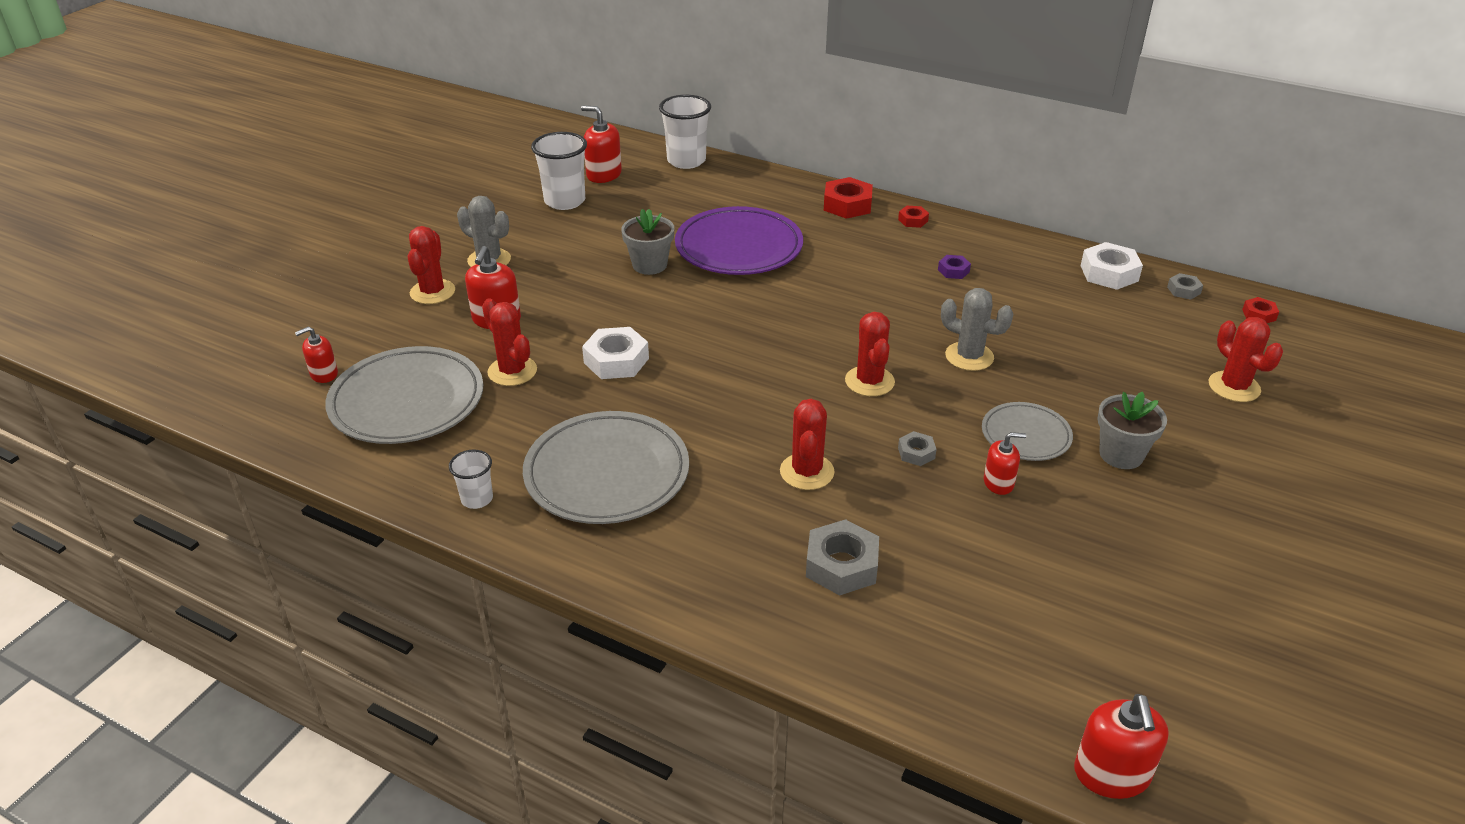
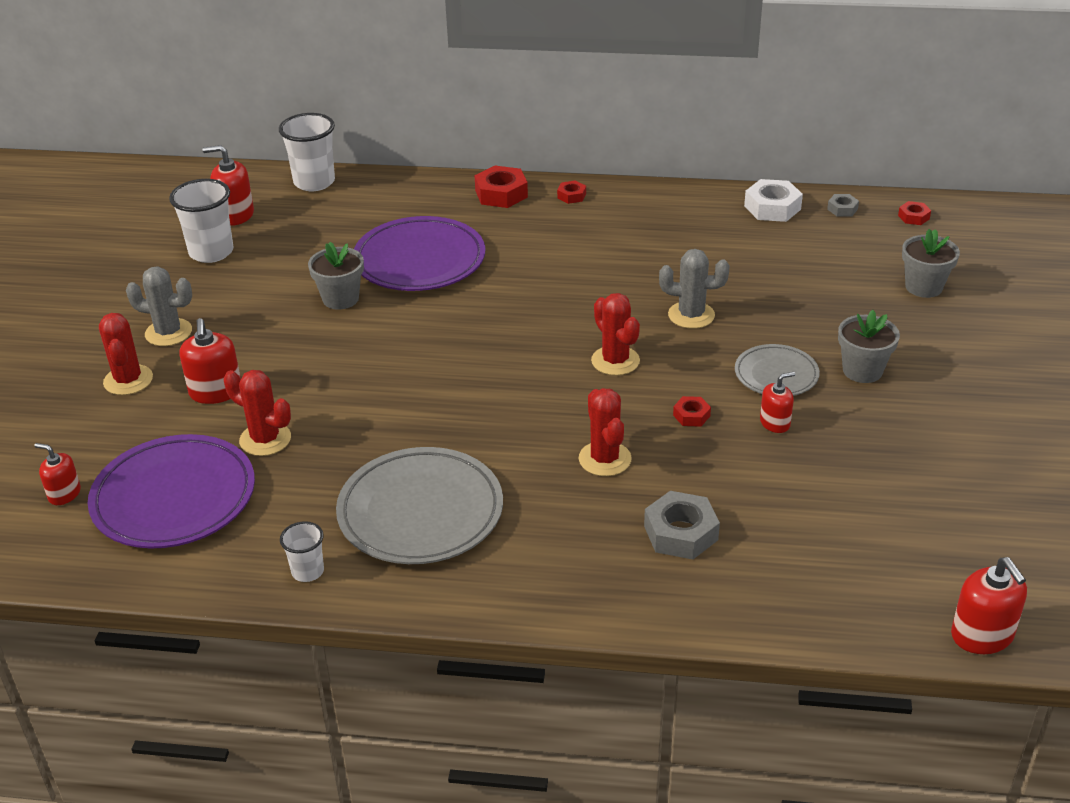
camera: 20 degrees left, 0 degrees up
red soap dispenser [295,326,338,383] -> red soap dispenser turned 75 degrees clockwise [35,443,81,505]
grey plate [325,346,483,444] -> purple plate [88,434,255,548]
white nut [582,327,649,379] -> none
grey nut [898,431,937,466] -> red nut [673,396,711,427]
purple nut [938,255,971,279] -> none
red cactus [1209,317,1283,402] -> grey flower pot [902,229,960,298]

